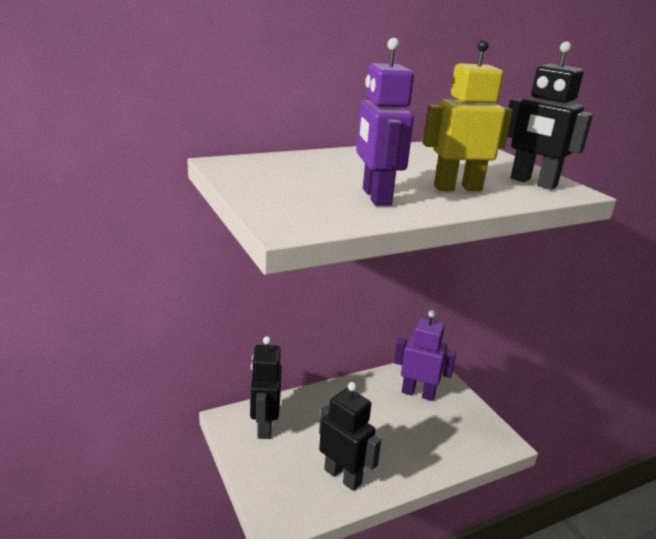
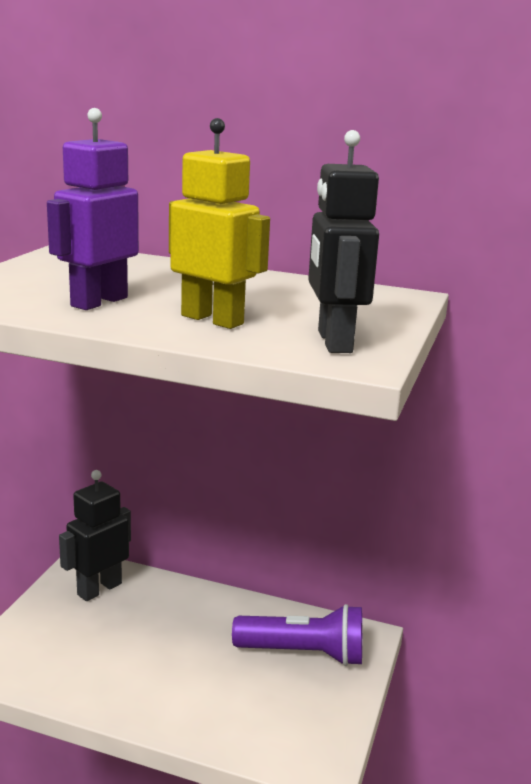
camera: 45 degrees right, 5 degrees down
black robot [319,382,381,491] -> none
purple robot [394,310,456,401] -> purple flashlight [232,604,362,666]

